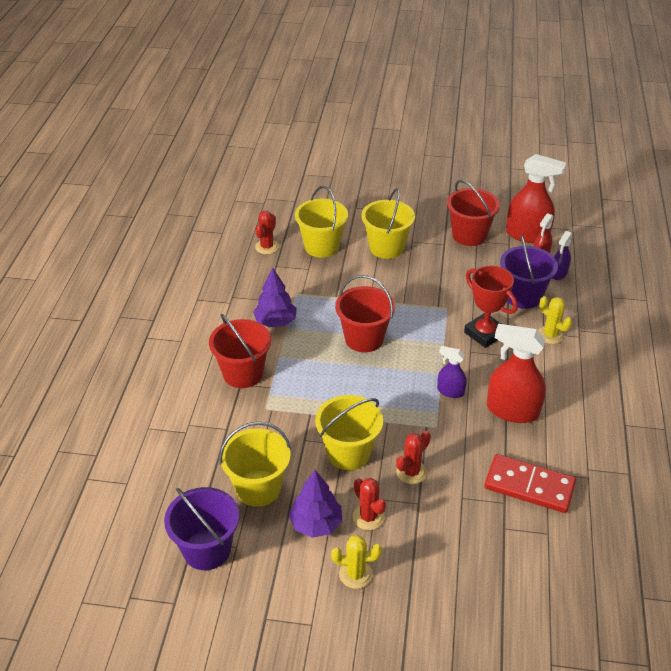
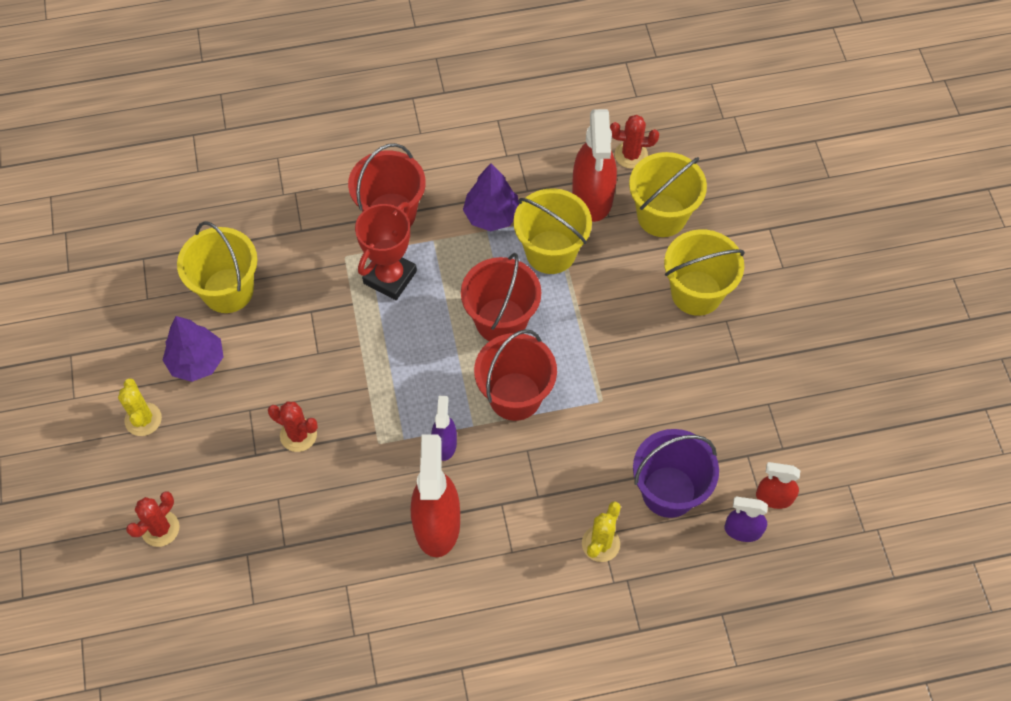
camera: 70 degrees right, 20 degrees up
purple bucket [164,487,239,570] -> none
yellow bucket [315,395,383,470] -> yellow bucket moved to [513,188,592,274]
red cactus [353,478,386,530] -> red cactus moved to [126,491,180,547]
red bucket [447,180,500,246] -> red bucket moved to [474,329,557,421]
red trophy [464,265,518,348] -> red trophy moved to [355,202,417,300]
red domino [484,454,576,513] -> none
red spray bottle [506,154,566,243] -> red spray bottle moved to [572,109,617,222]

